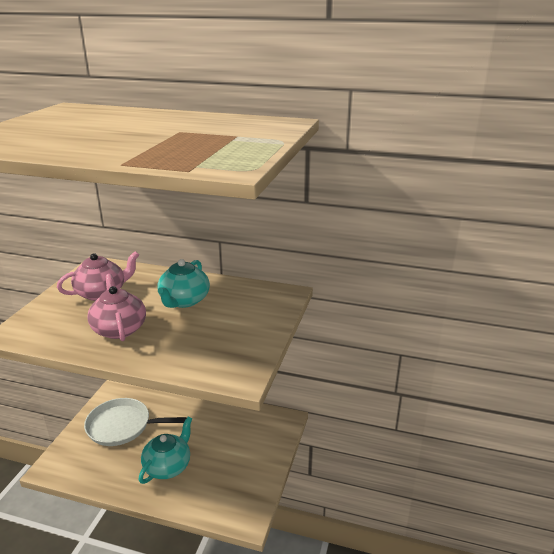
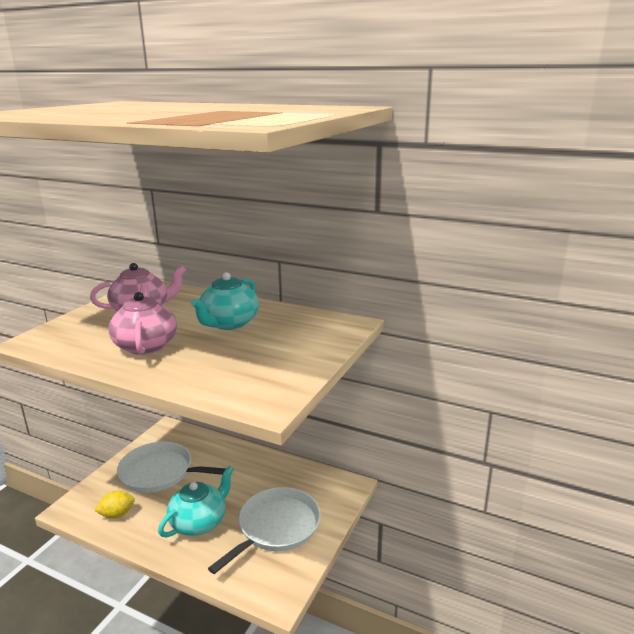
camera: 10 degrees right, 5 degrees down
none -> yellow lemon [95,491,135,519]
none -> white pan [208,487,321,574]

